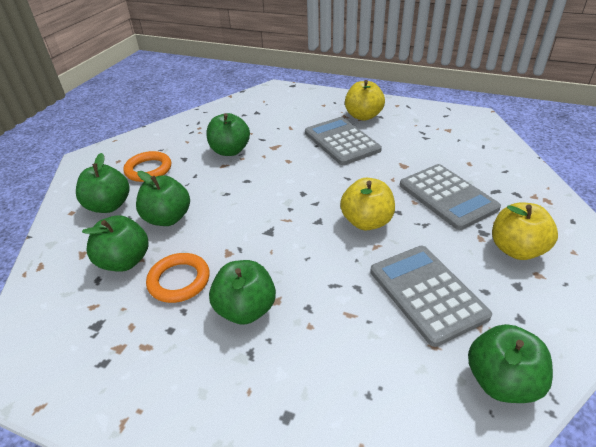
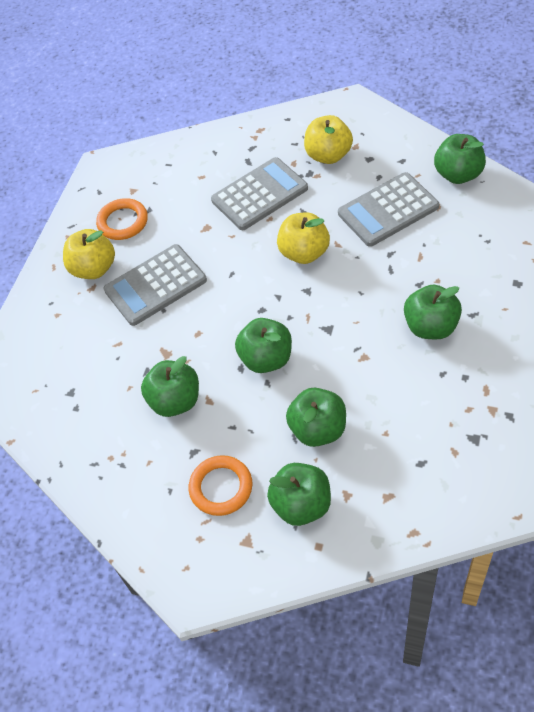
camera: 90 degrees left, 15 degrees up
green apple [82,215,149,272] -> green apple moved to [235,318,292,373]
orange ring [146,253,210,303] -> orange ring moved to [96,198,148,240]

